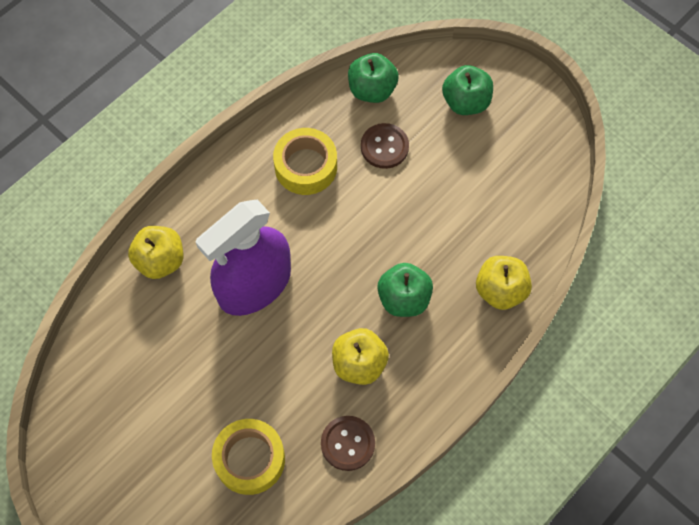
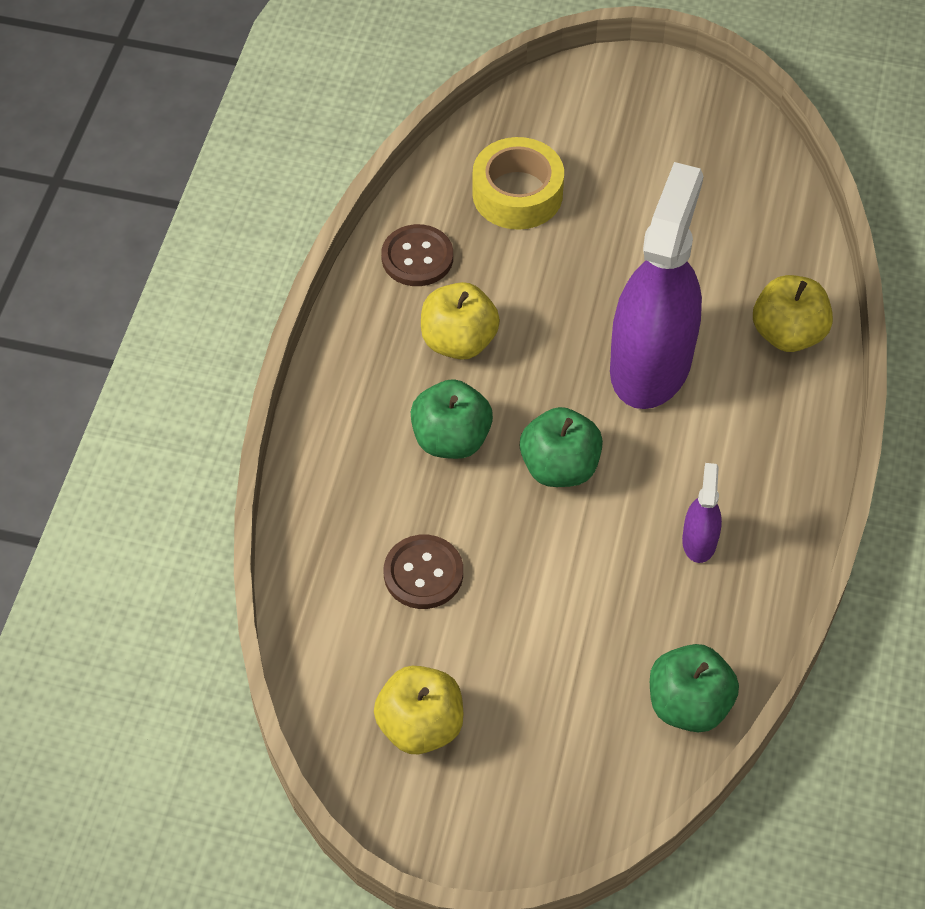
camera: 150 degrees right, 10 degrees down
yellow tape [273,128,337,195] -> purple spray bottle [682,463,722,563]
brown button [361,123,409,169] -> brown button moved to [384,535,463,609]
green apple [442,65,493,115] -> green apple moved to [520,407,603,487]
yellow apple [476,256,532,310] -> yellow apple moved to [374,666,463,754]

